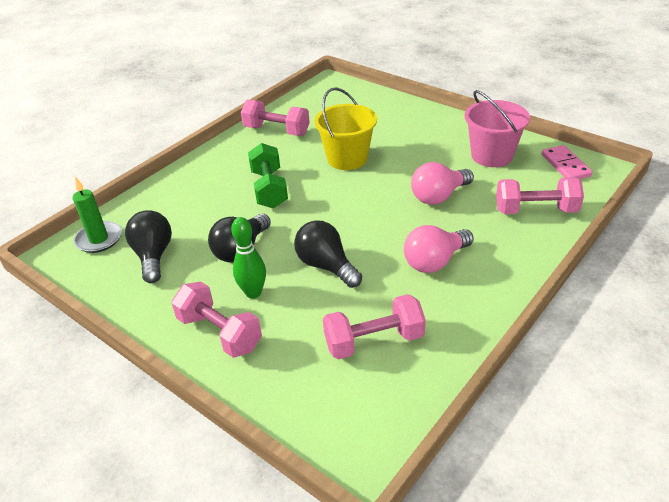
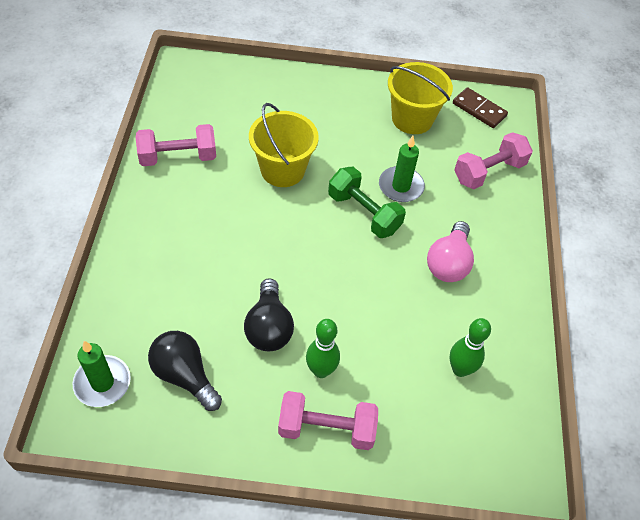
camera: 40 degrees left, 15 degrees up
green dumbbell [248,143,288,208] -> green dumbbell moved to [328,167,406,238]
black light bulb [294,220,362,288] -> none
pink dumbbell [323,294,426,360] -> green bowling pin [450,318,491,377]
pink light bulb [411,162,474,205] -> green candle [379,136,425,202]
pink bucket [464,90,530,167] -> yellow bucket [388,62,453,134]
pink domino [542,145,592,179] -> brown domino [453,87,508,128]

